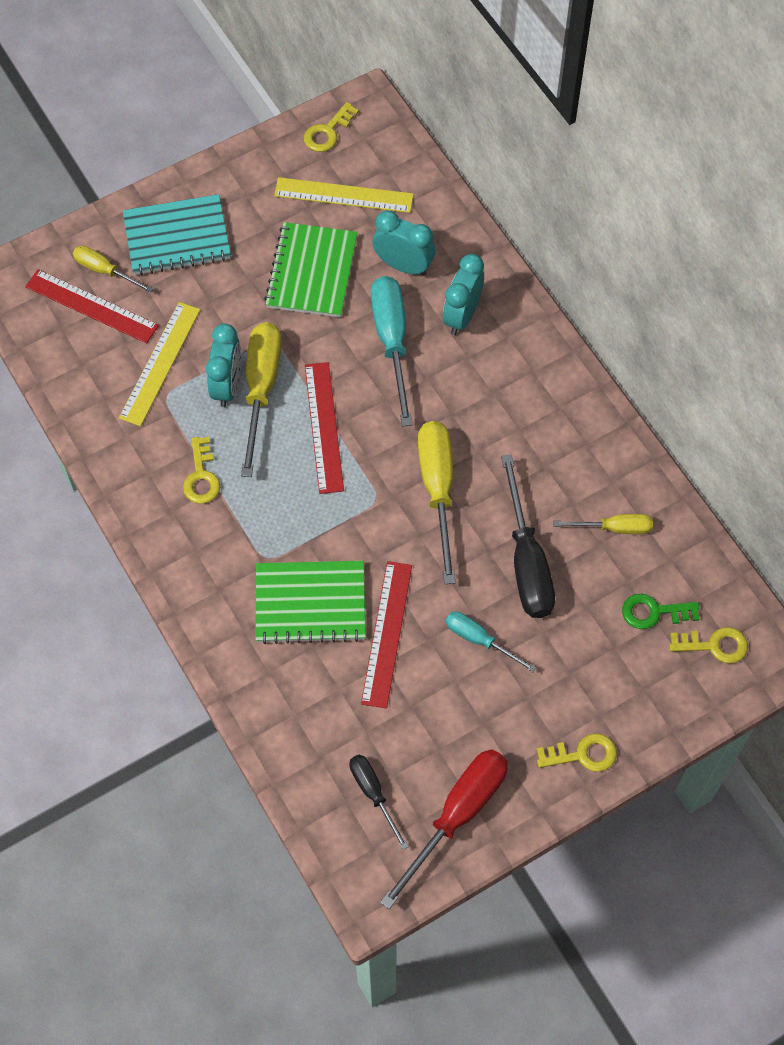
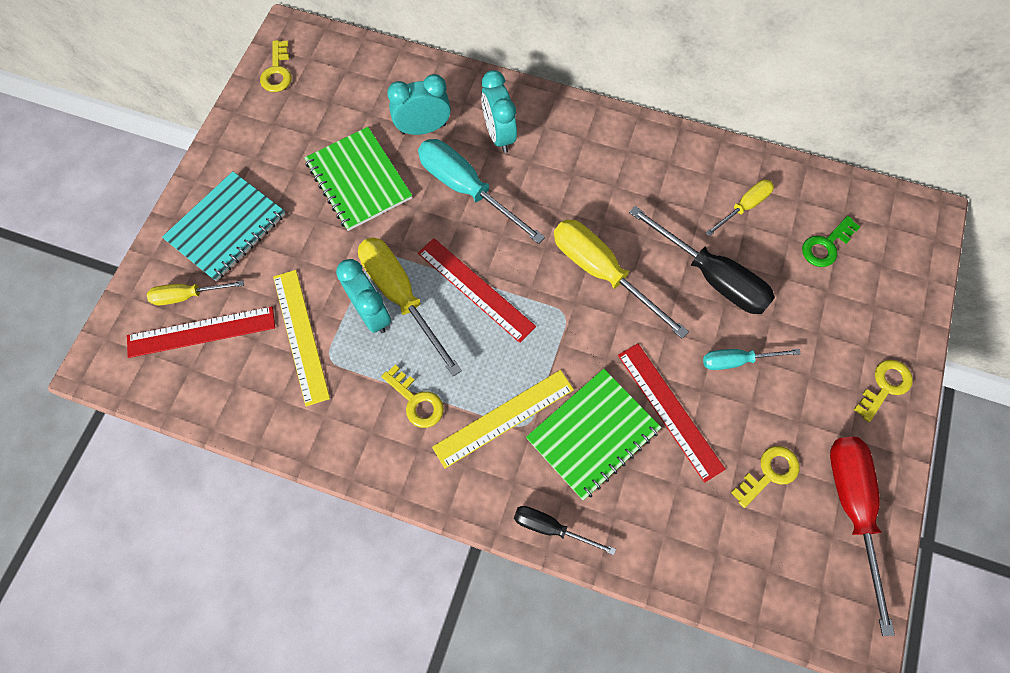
camera: 40 degrees left, 5 degrees up
yellow ruler [274,177,414,213] -> yellow ruler moved to [432,370,574,469]
black screwdriver [349,755,408,850] -> black screwdriver moved to [514,506,616,555]
yellow key [669,627,748,663] -> yellow key moved to [731,446,799,508]

